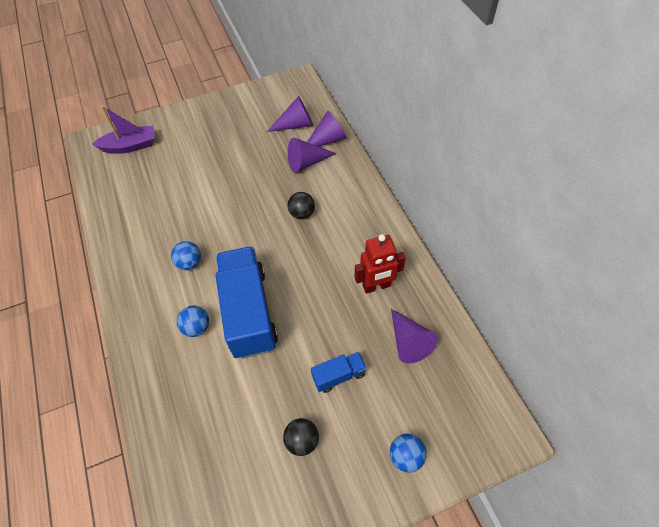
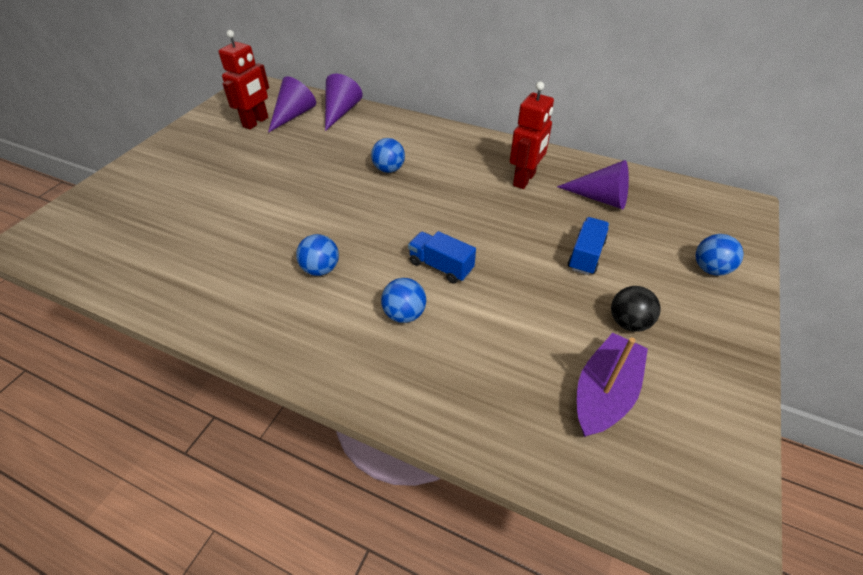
camera: 45 degrees left, 10 degrees down
purple boat [92,106,154,154] -> purple boat moved to [577,333,648,437]
blue truck [215,246,278,359] -> blue truck [408,231,476,283], size x0.46
purple cone [288,138,337,173] -> none
black ball [288,192,315,219] -> blue ball [371,138,405,173]
none -> red robot [219,30,269,129]

